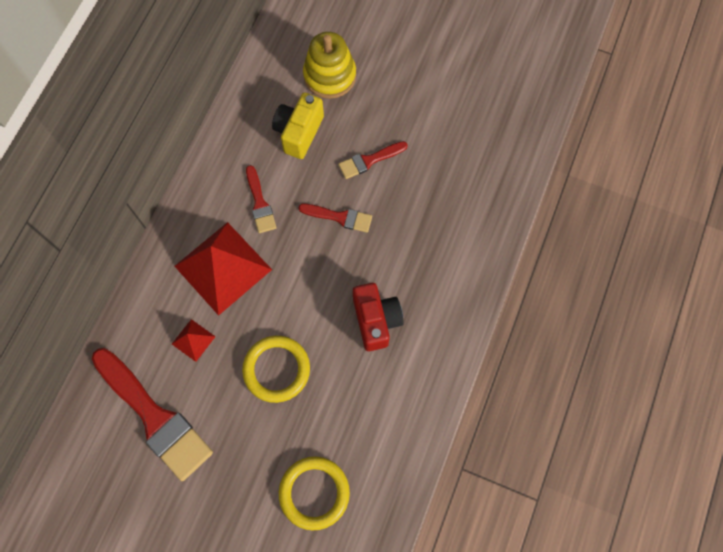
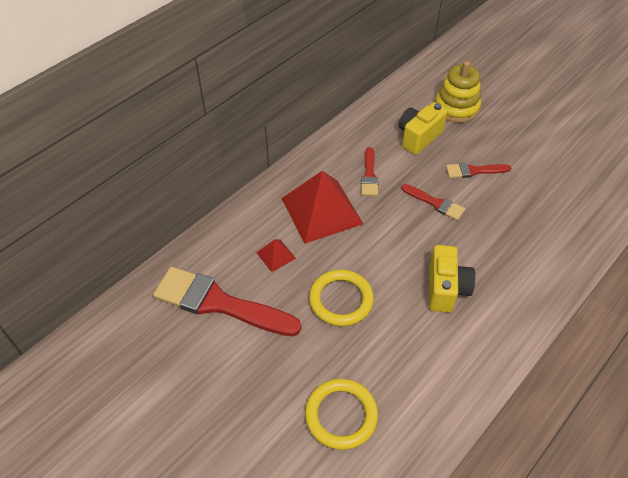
camera: 20 degrees right, 20 degrees down
red brush [92,348,213,481] -> red brush turned 135 degrees clockwise [153,267,301,336]
red camera [353,283,404,351] -> yellow camera [429,245,475,313]

